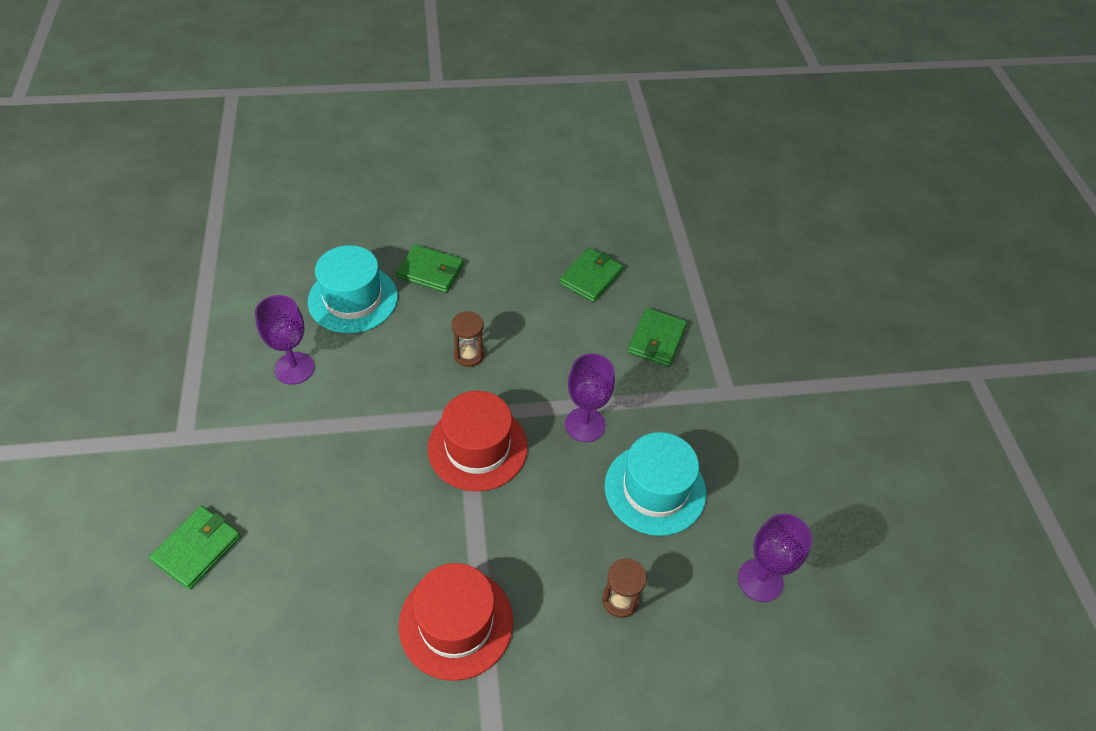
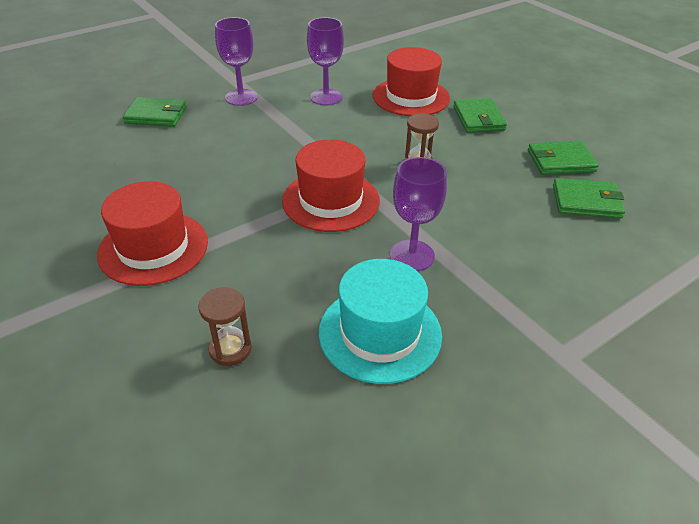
camera: 65 degrees right, 10 degrees down
turquoise hat [308,245,398,333] -> red hat [373,47,450,116]
green wallet [628,308,687,366] -> green wallet moved to [528,141,599,175]
purple goblet [738,513,812,602] -> purple goblet moved to [215,17,258,106]

